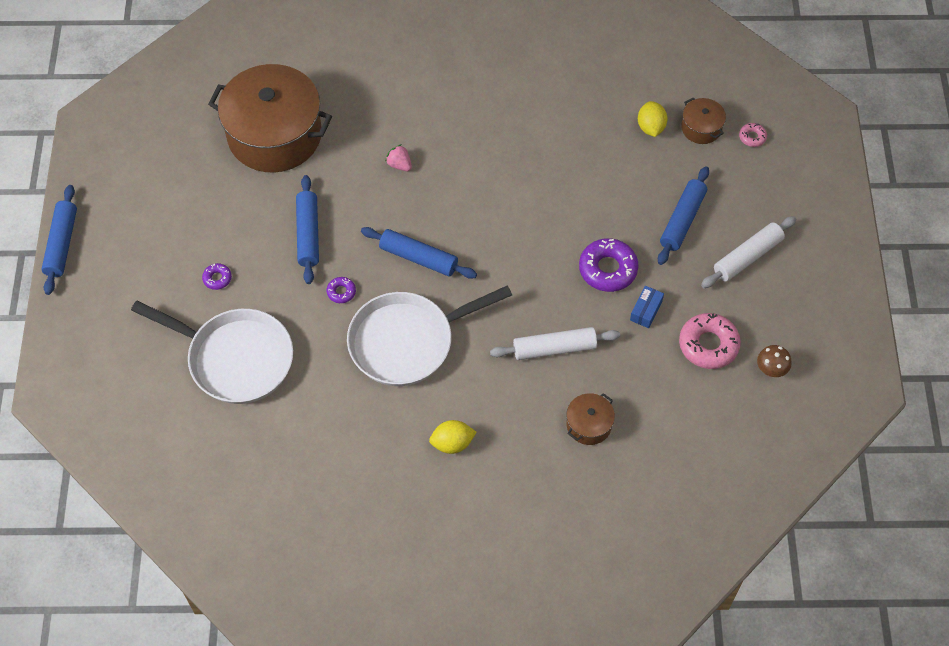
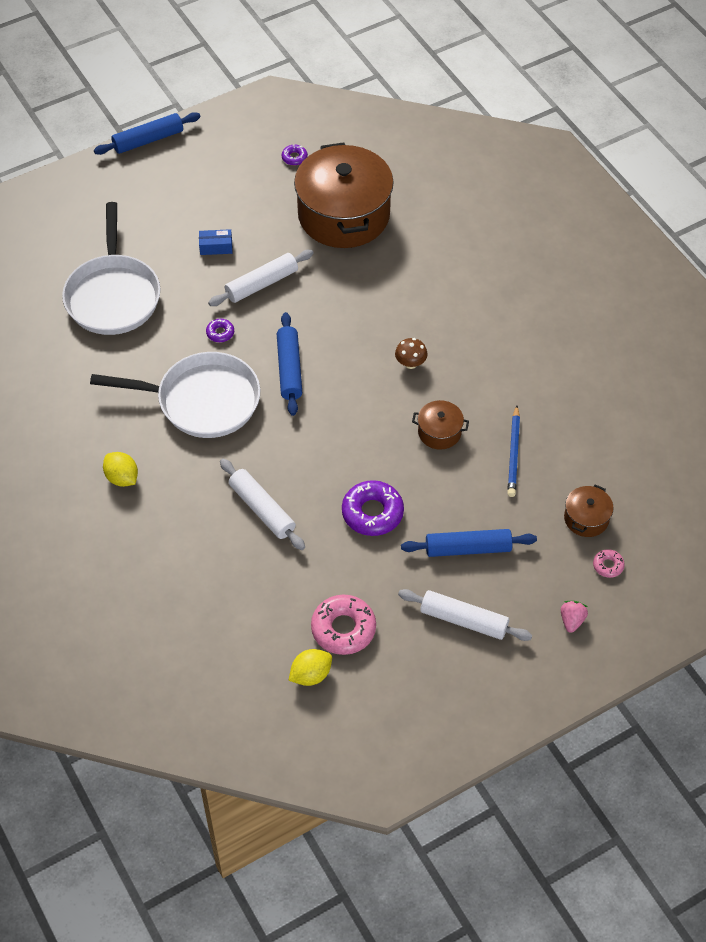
camera: 60 degrees right, 5 degrees down
purple donut [202,263,232,290] -> purple donut moved to [282,145,308,165]
blue rolling pin [296,175,319,284] -> white rolling pin [208,250,314,306]
white pan [347,285,512,386] -> white pan turned 150 degrees clockwise [90,352,260,438]
pink strawberry [385,144,412,171] -> pink strawberry moved to [561,601,588,633]
brown pot [566,393,615,445] -> brown pot moved to [412,400,469,450]
blue box [630,286,664,328] -> blue box moved to [199,229,232,255]
yellow lemon [638,101,668,137] -> yellow lemon moved to [288,649,332,686]
brown mushroom [757,345,792,377] -> brown mushroom moved to [395,338,428,369]
none -> blue pencil [507,405,520,497]

